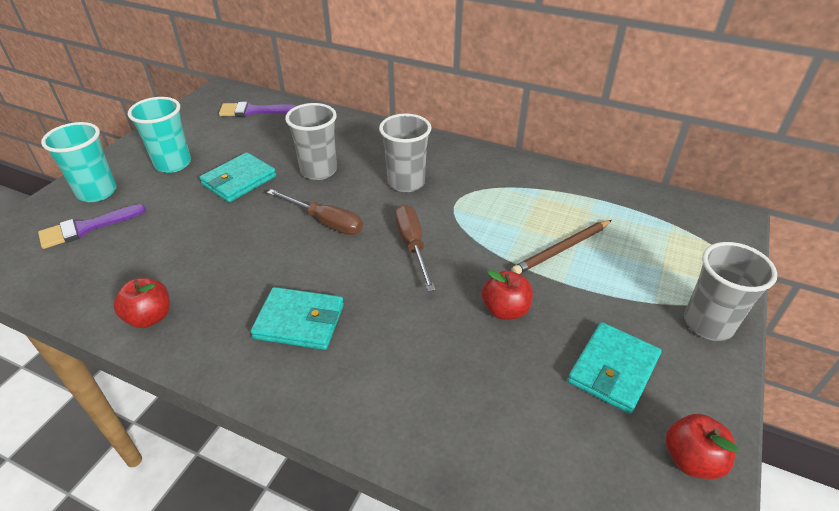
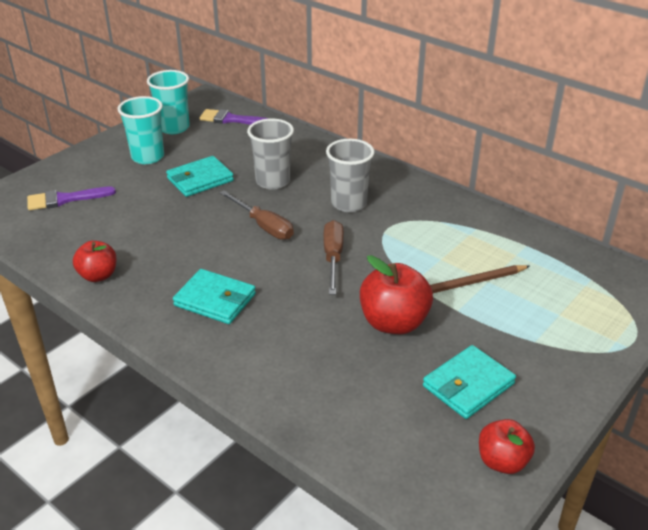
camera: 15 degrees right, 5 degrees down
turquoise cup [41,122,117,202] -> turquoise cup moved to [147,70,190,134]
red apple [482,270,533,320] -> red apple [360,255,433,334], size x1.59
grey cup [684,242,777,341] -> none

